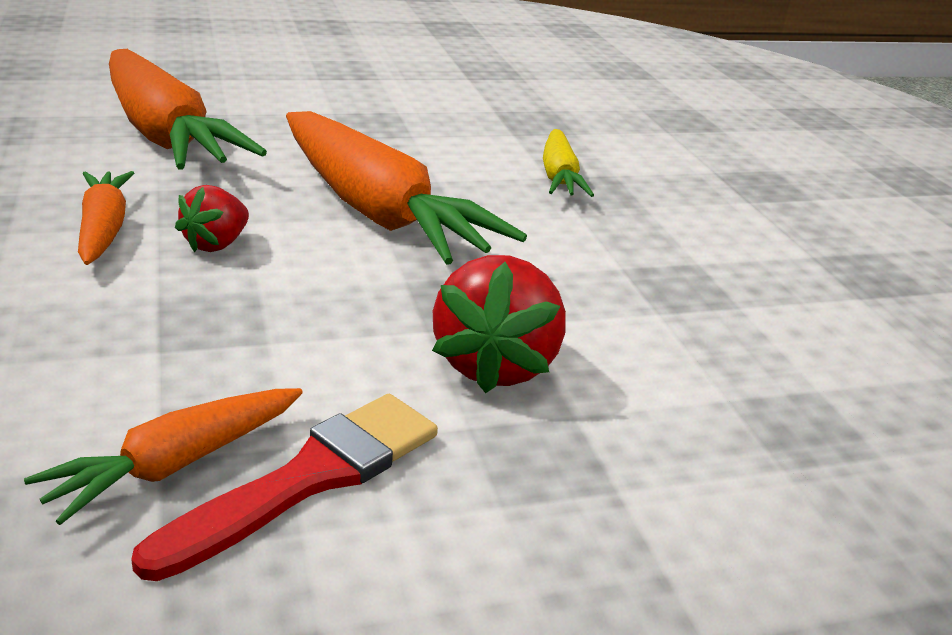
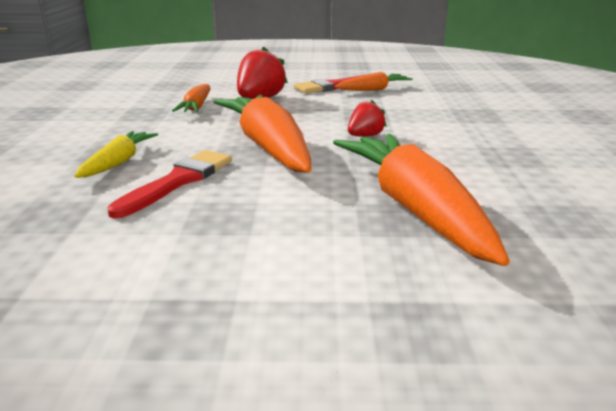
camera: 160 degrees left, 5 degrees down
orange carrot [78,171,134,265] -> orange carrot moved to [172,84,211,112]
none -> red brush [107,150,232,218]

